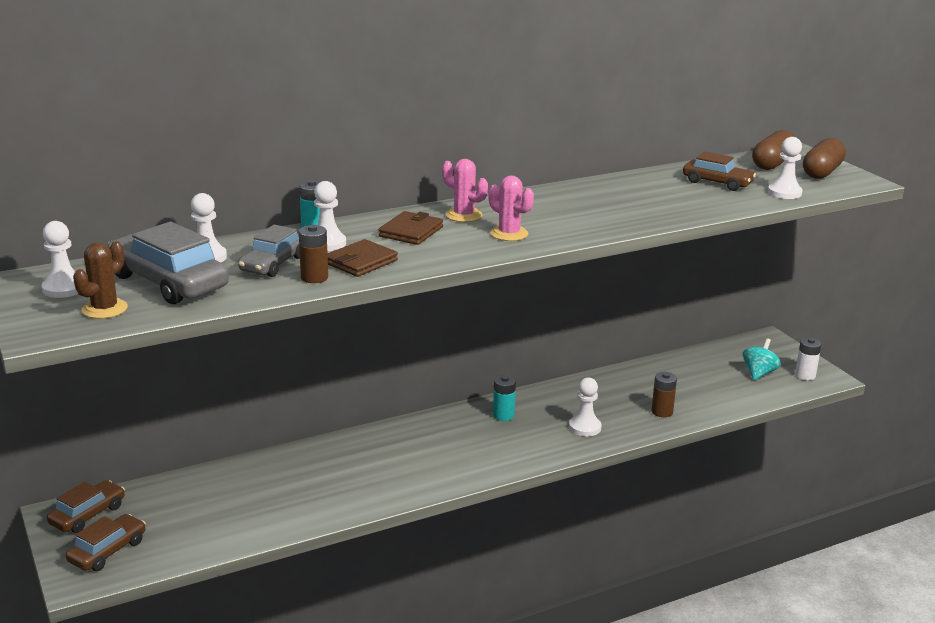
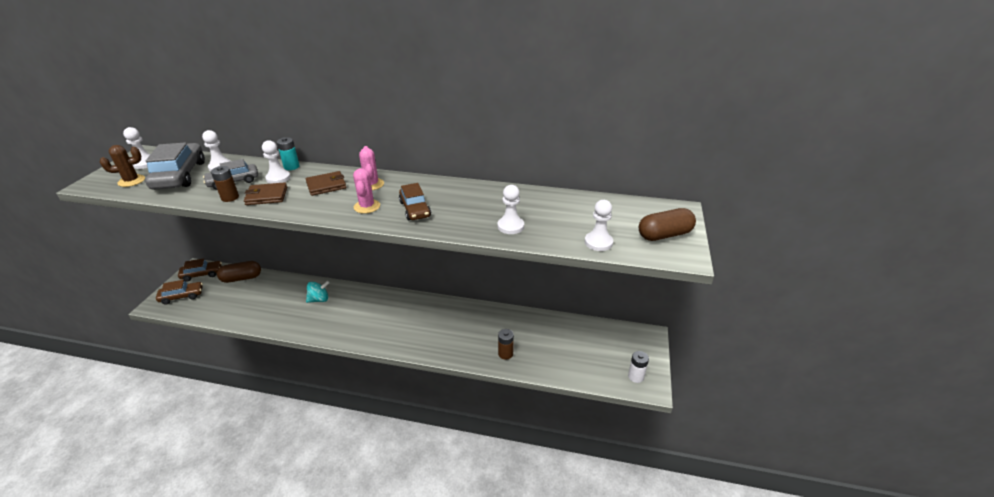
camera: 40 degrees right, 10 degrees up
turquoise battery [493,375,516,421] -> none
white pawn [569,377,602,436] -> white pawn moved to [498,185,524,234]
brown car [683,151,756,191] -> brown car moved to [399,183,431,220]
turquoise spinning top [743,338,781,380] -> turquoise spinning top moved to [306,281,330,303]
brown capsule [752,130,795,170] -> brown capsule moved to [217,261,261,283]

